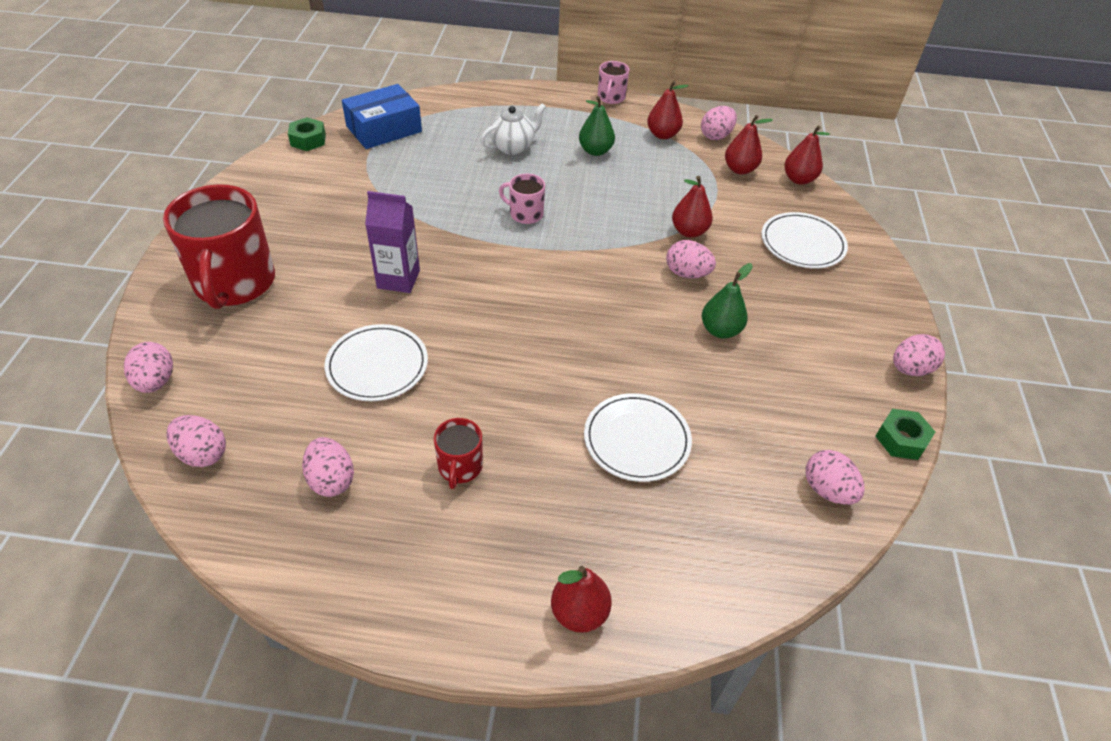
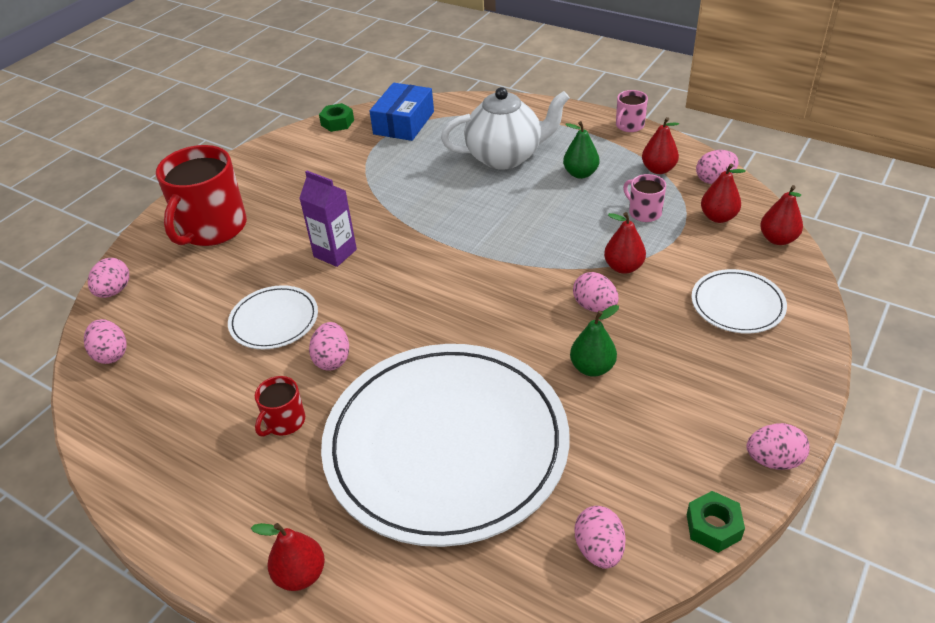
camera: 30 degrees right, 5 degrees down
pink egg [302,437,354,497] -> pink egg moved to [309,322,349,371]
blue box [342,84,422,149] -> blue box turned 60 degrees counterclockwise [370,83,434,141]
white teapot [480,103,546,155] -> white teapot [441,87,570,170], size x1.76
pink mug [499,174,545,224] -> pink mug moved to [623,174,666,222]
white plate [584,393,692,482] -> white plate [321,344,569,547], size x2.34

